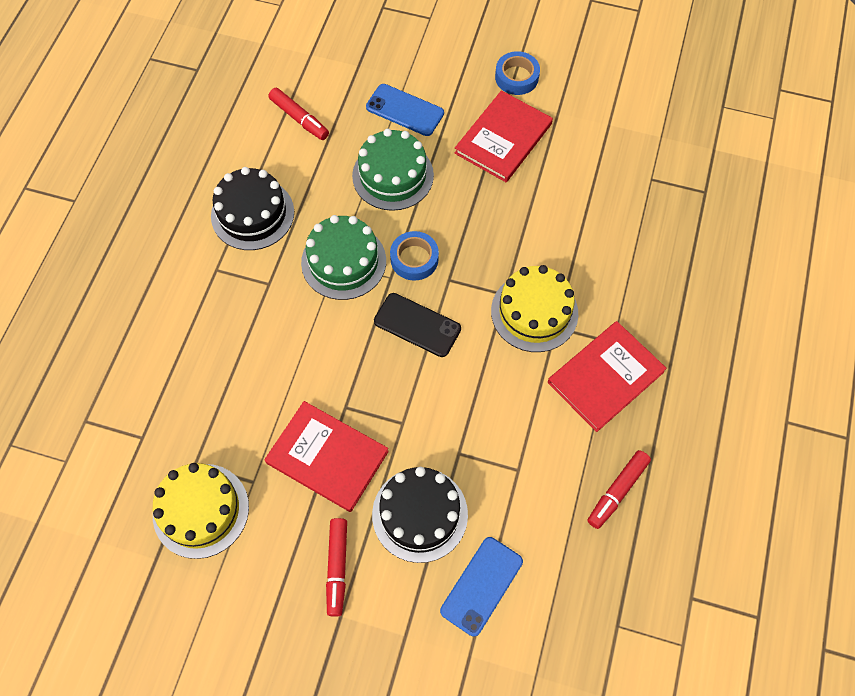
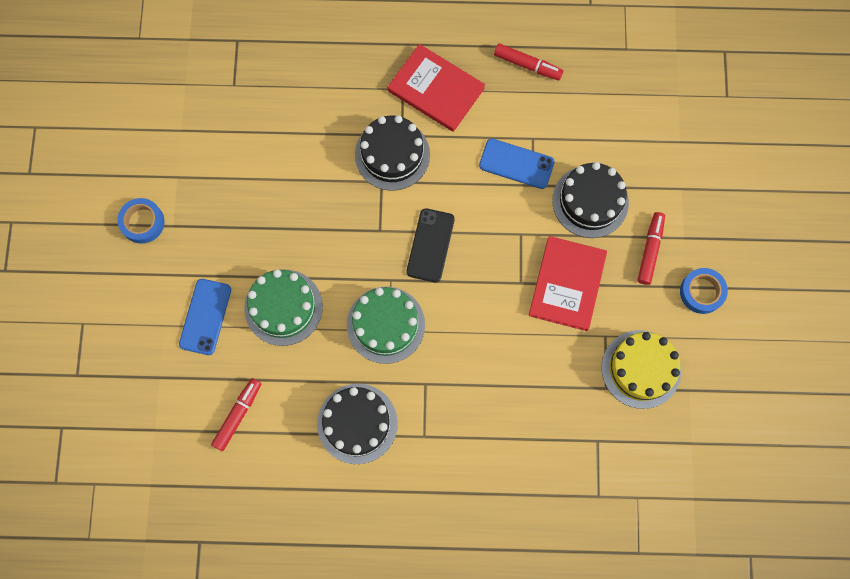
camera: 105 degrees left, 10 degrees up
red marker [326,518,347,617] -> red marker turned 60 degrees counterclockwise [638,212,665,285]
blue tape [390,231,439,281] -> blue tape moved to [680,268,728,314]
blue phone [440,537,523,637] -> blue phone moved to [479,138,555,189]
red book [455,90,553,182] -> none
yellow cake [491,265,578,352] -> black cake [355,115,430,191]

